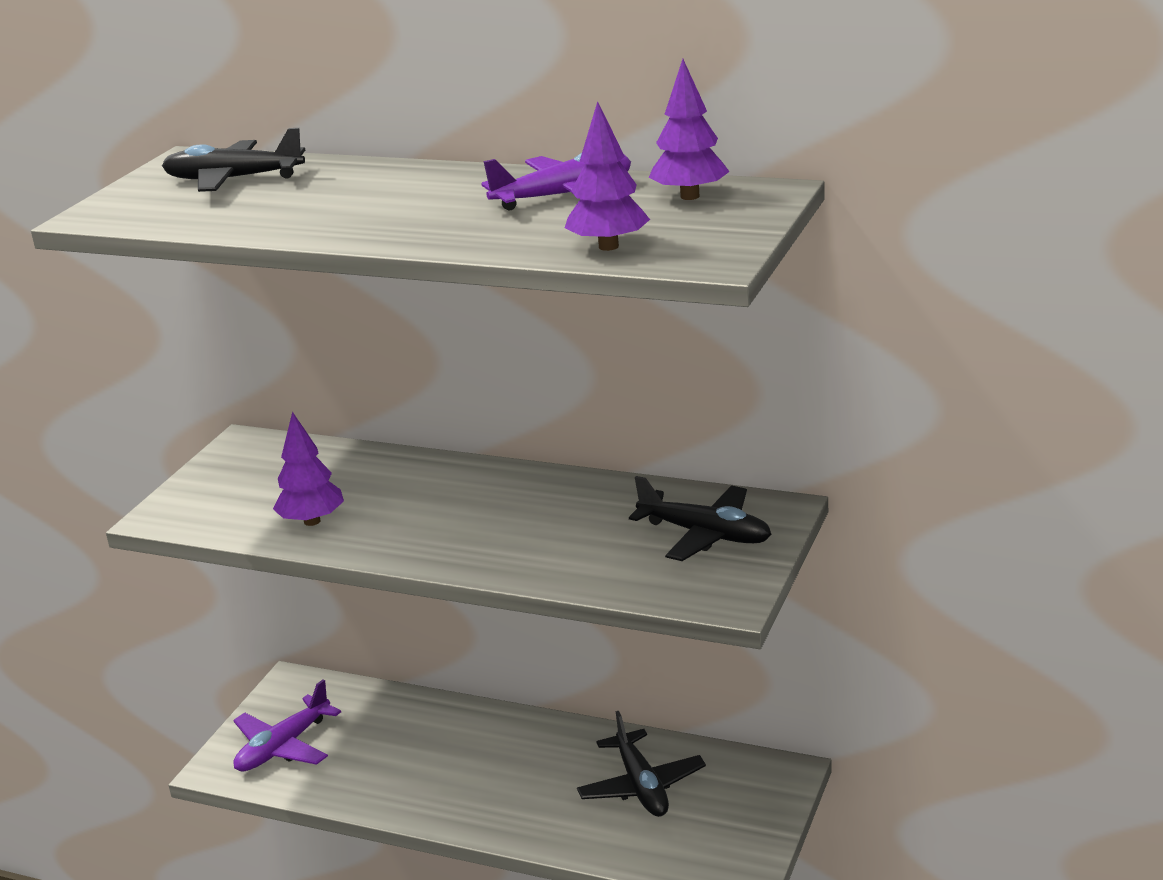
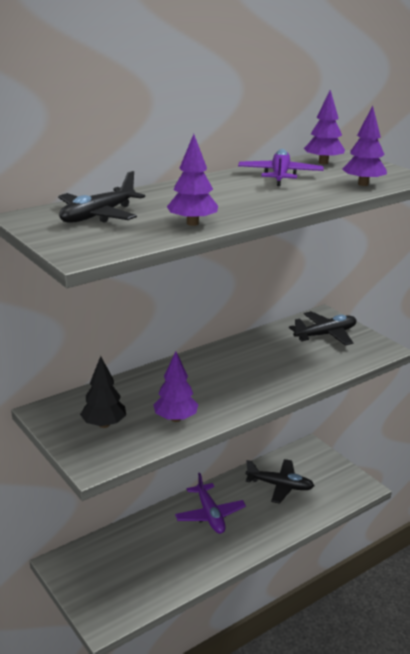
camera: 60 degrees left, 0 degrees up
purple plane [233,679,341,772] -> purple plane moved to [175,473,246,534]
none -> black tree [80,356,126,428]
none -> purple tree [167,134,218,226]

